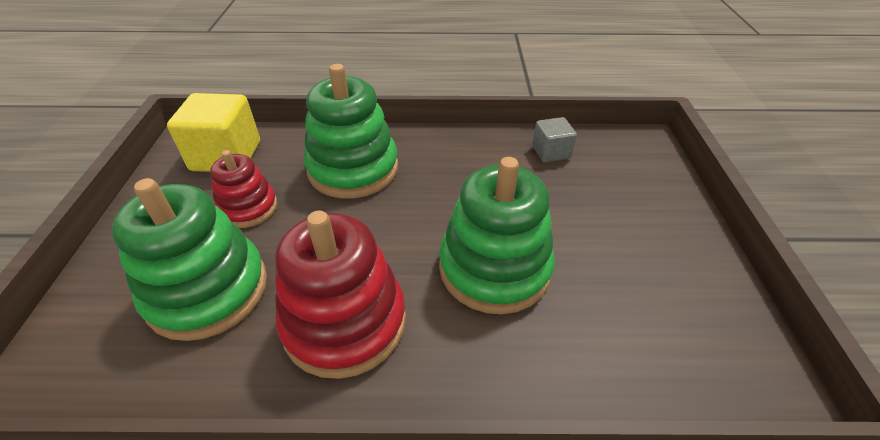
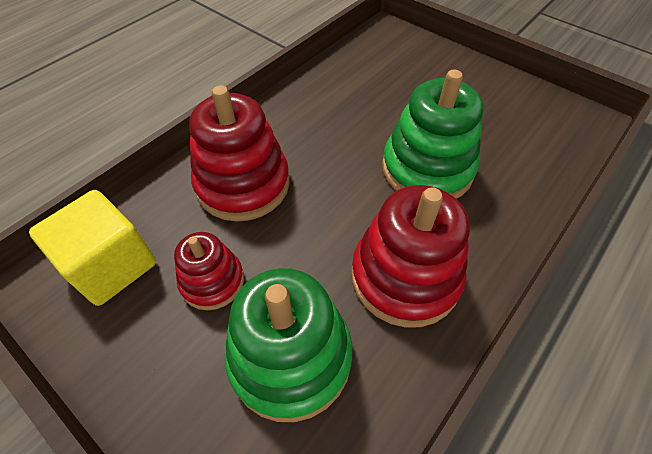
camera: 50 degrees left, 10 degrees up
green stacking toy [304,64,398,199] -> red stacking toy [189,85,290,222]
grey cube [532,117,577,162] -> none

